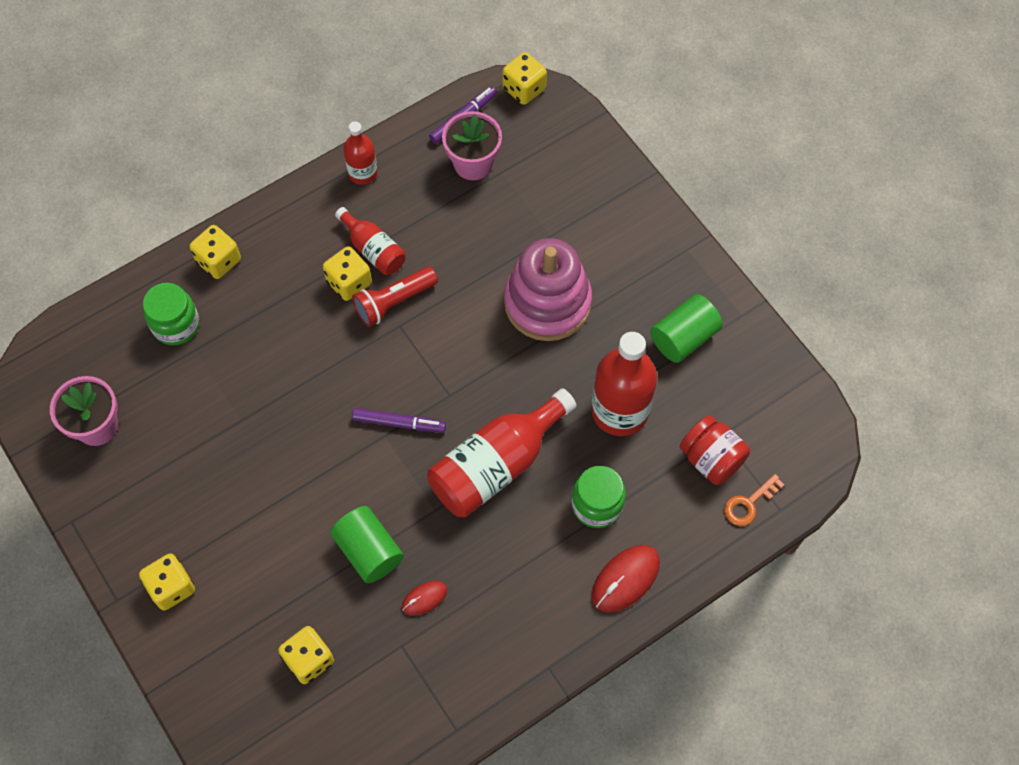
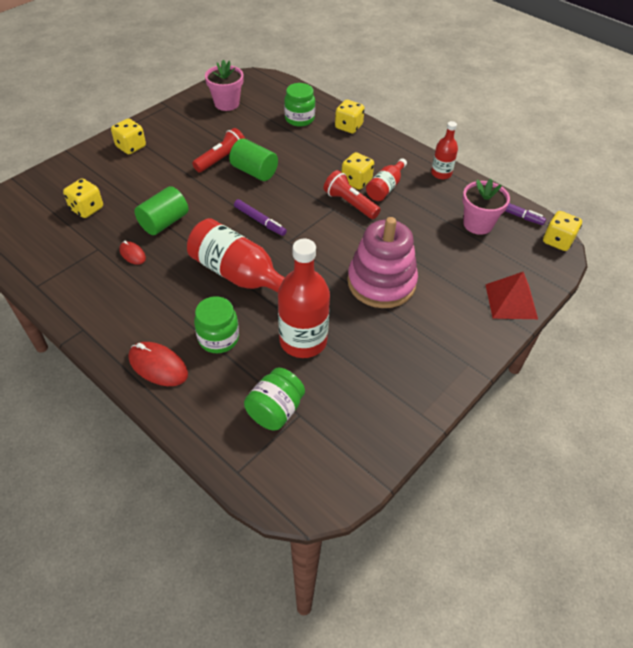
camera: 75 degrees right, 15 degrees down
purple marker [352,408,446,433] -> purple marker turned 45 degrees counterclockwise [234,199,287,236]
green cylinder [650,294,723,363] -> green cylinder moved to [229,138,278,181]
red jar [679,415,750,485] -> green jar [244,368,305,430]
orange key [724,474,784,526] -> none
none -> red flashlight [192,128,245,172]
none -> red pyramid [485,272,538,319]

